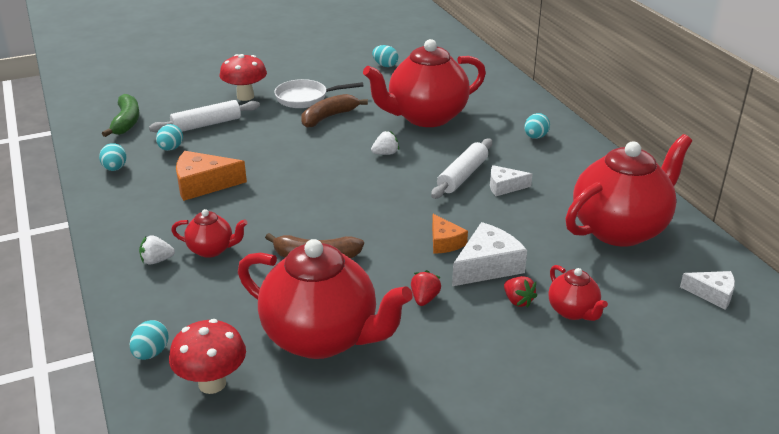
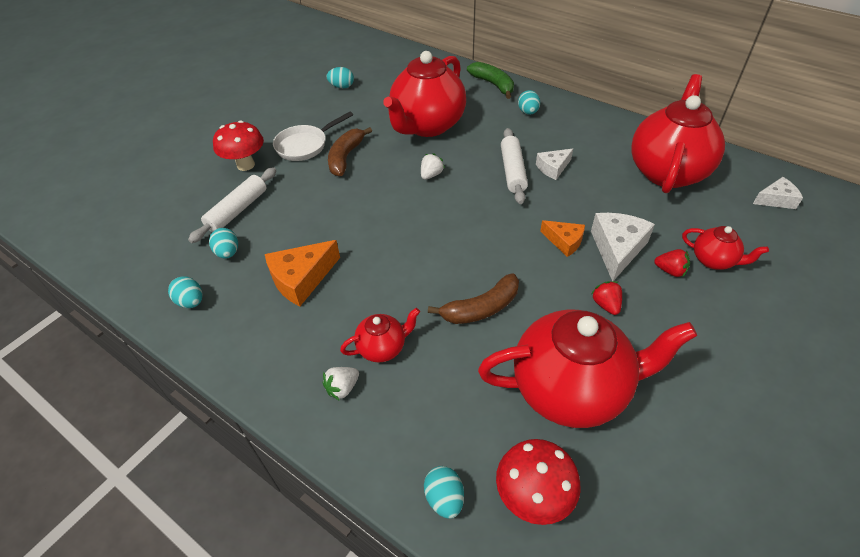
camera: 30 degrees left, 15 degrees up
green banana [102,94,140,137] -> green banana moved to [467,62,514,99]

